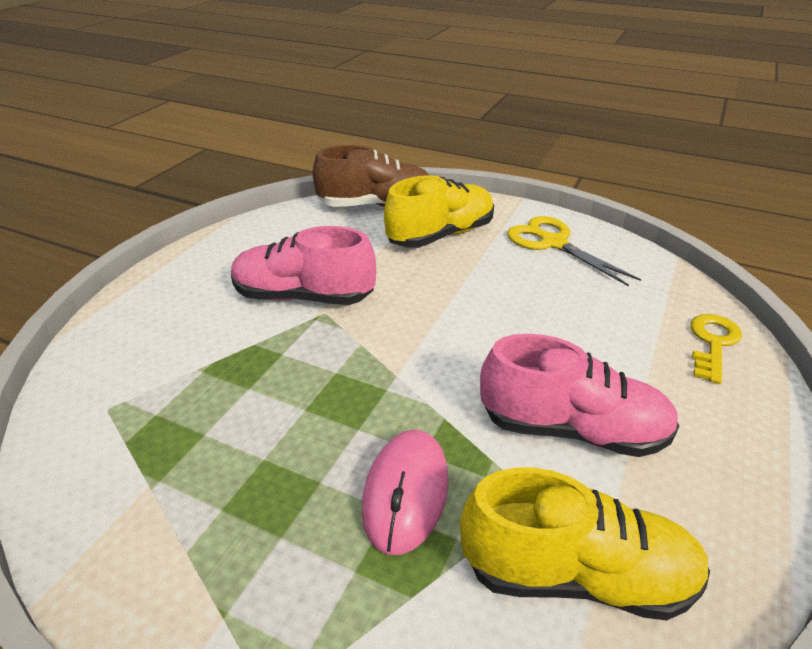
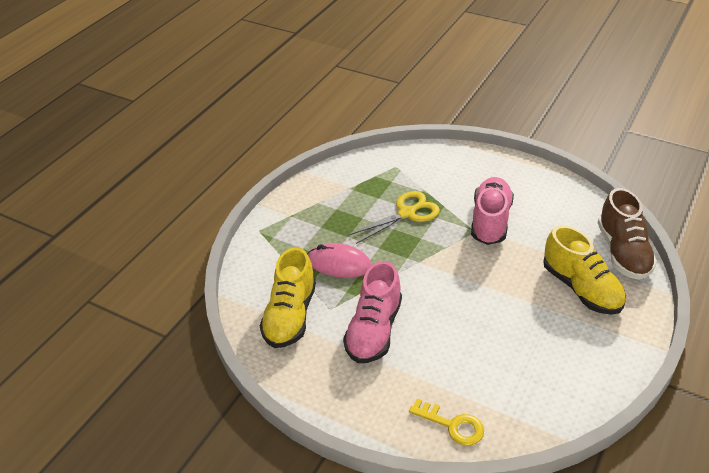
camera: 95 degrees right, 5 degrees up
yellow scissors [507,216,641,286] -> yellow scissors moved to [348,191,440,244]

